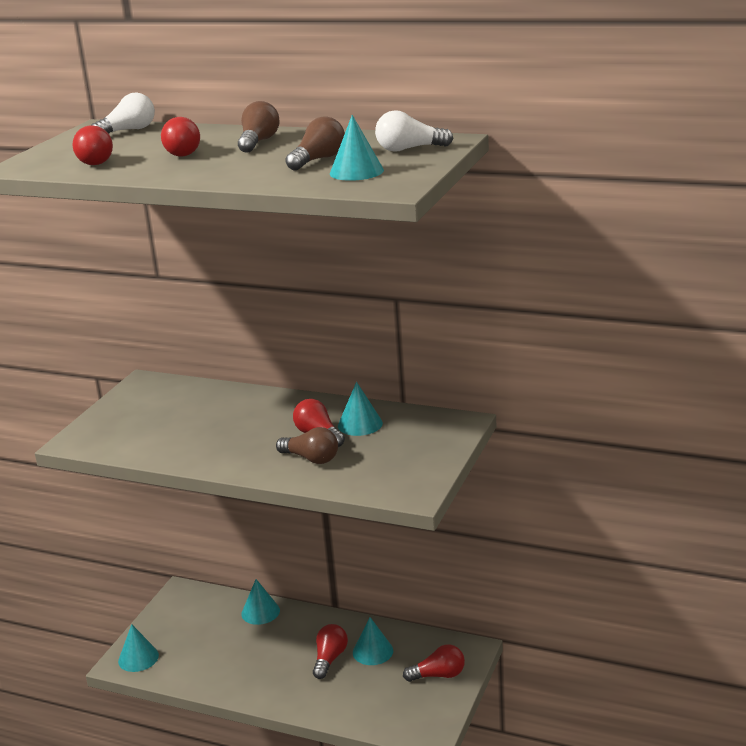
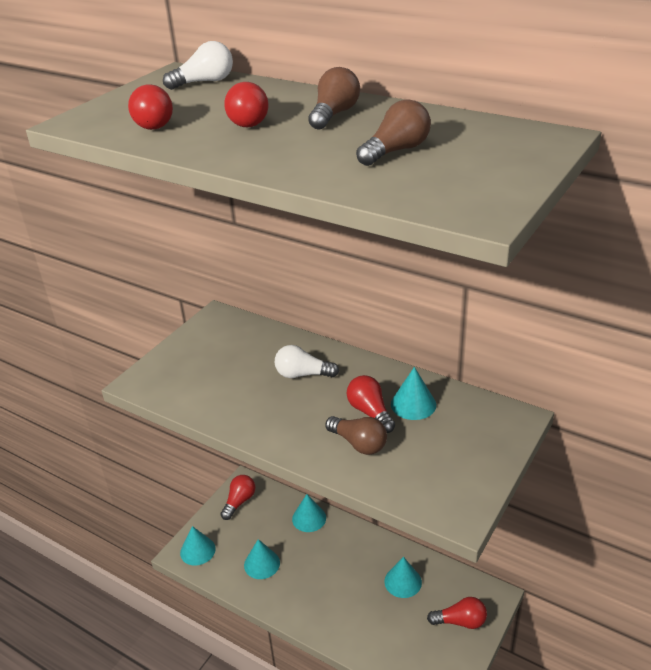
camera: 10 degrees right, 10 degrees up
red light bulb [313,624,348,679] -> red light bulb moved to [221,475,256,520]
turquoise cone [330,115,384,181] -> turquoise cone moved to [244,539,280,579]
white light bulb [375,110,454,152] -> white light bulb moved to [275,345,339,378]

